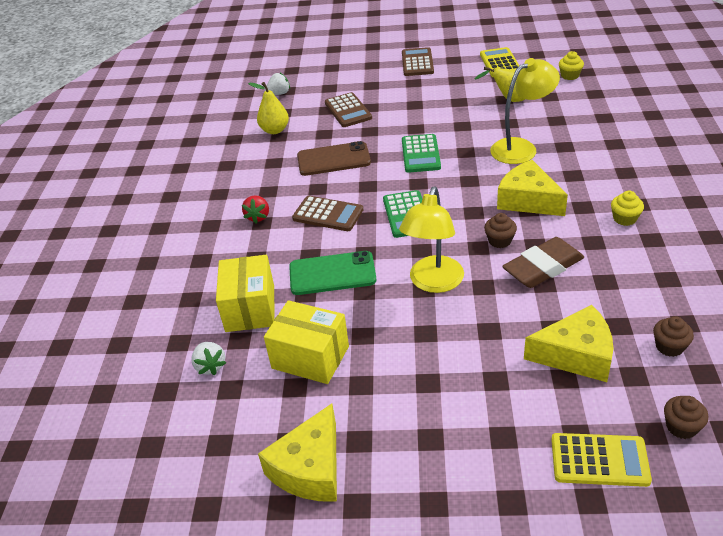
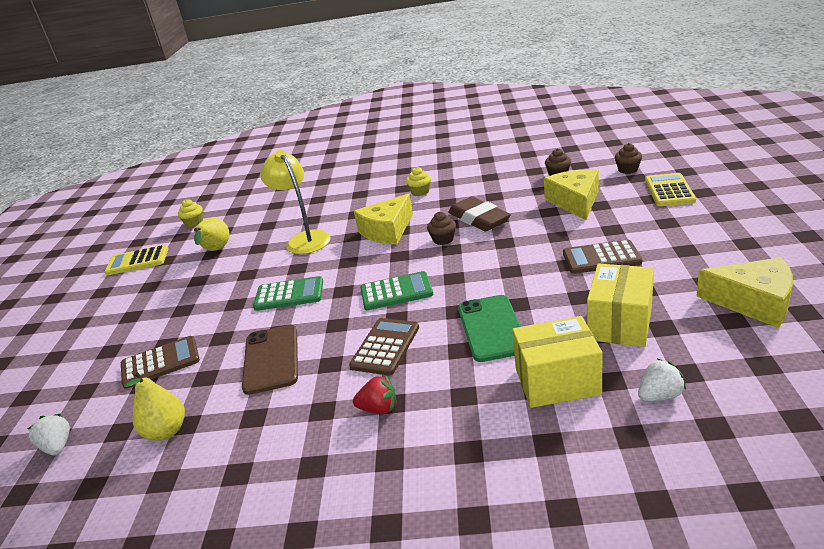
camera: 90 degrees left, 10 degrees down
yellow lamp [399,187,464,293] -> none
brown calculator [402,47,434,76] -> brown calculator moved to [563,240,642,274]

